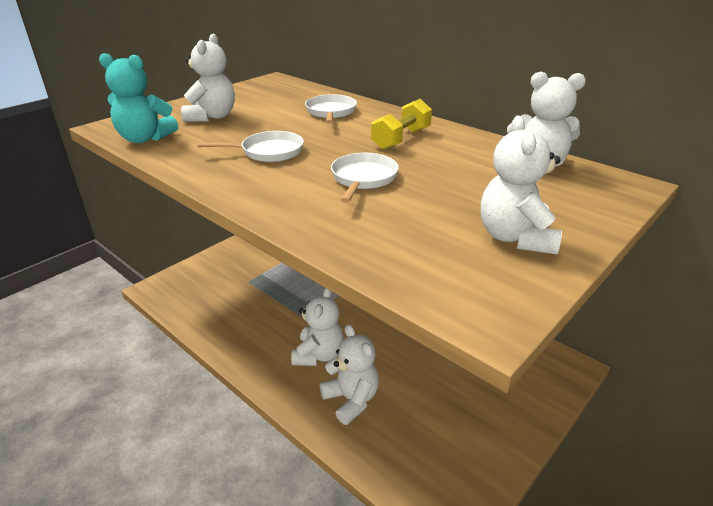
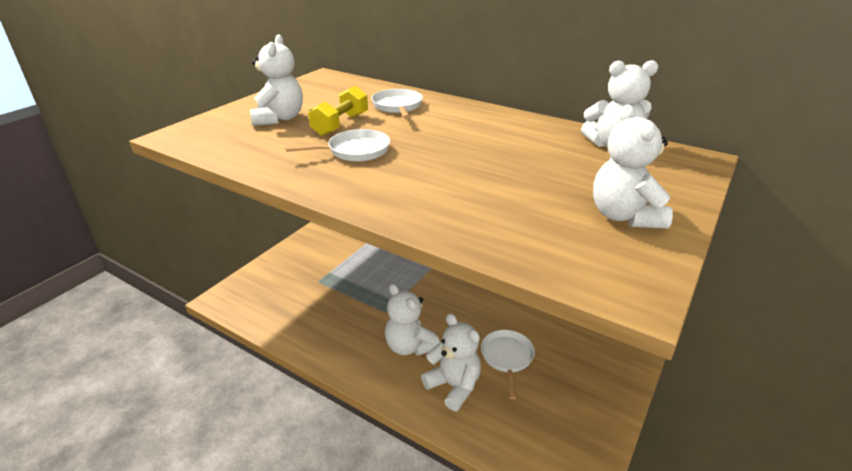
camera: 10 degrees left, 0 degrees up
turquoise teddy bear [99,53,178,143] -> none
white teddy bear [291,288,344,366] -> white teddy bear turned 135 degrees clockwise [385,284,440,356]
white pan [331,153,399,203] -> white pan moved to [481,330,535,399]
yellow dumbbell [371,99,432,150] -> yellow dumbbell moved to [308,85,368,136]

